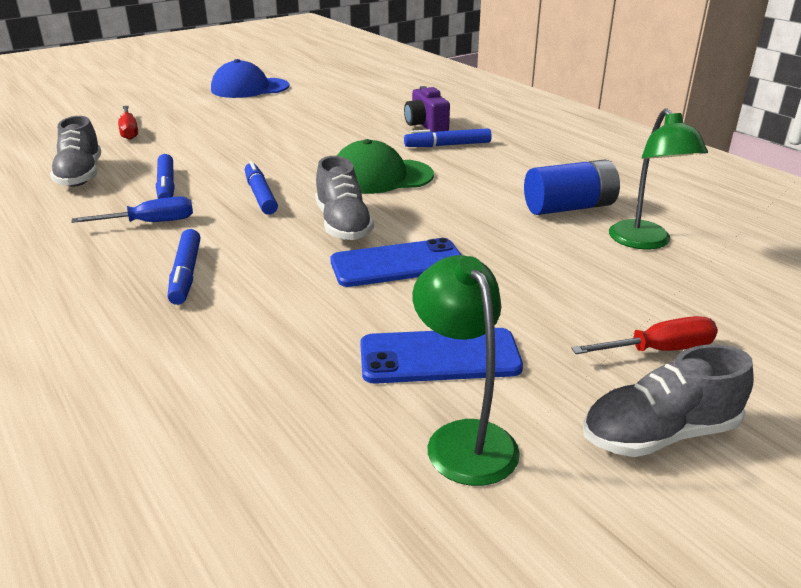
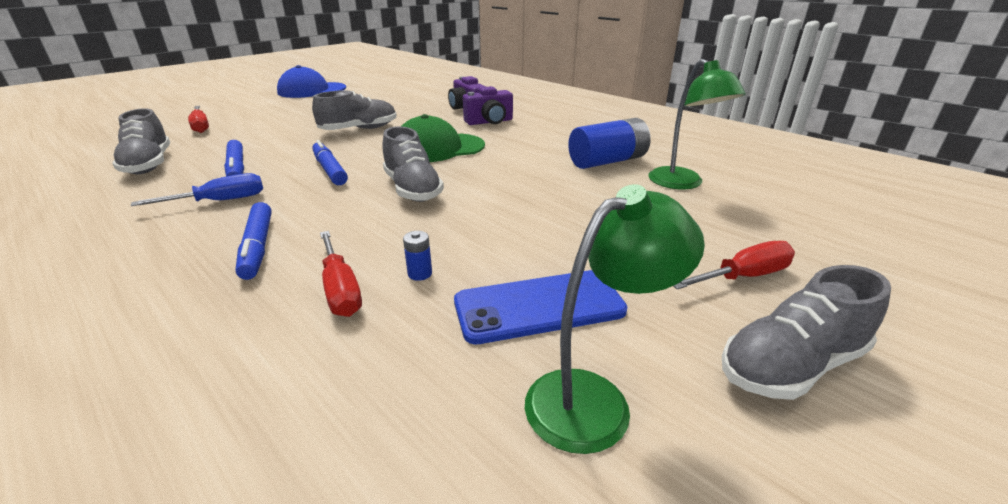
camera: 10 degrees left, 0 degrees up
blue phone [330,238,461,287] -> none
blue marker [404,128,492,147] -> purple camera [463,86,513,125]
green lamp [412,255,520,486] -> green lamp turned 90 degrees clockwise [525,184,705,454]
none -> grey shoe [312,90,397,130]
none -> red screwdriver [320,231,362,317]
none -> blue battery [403,231,432,281]

